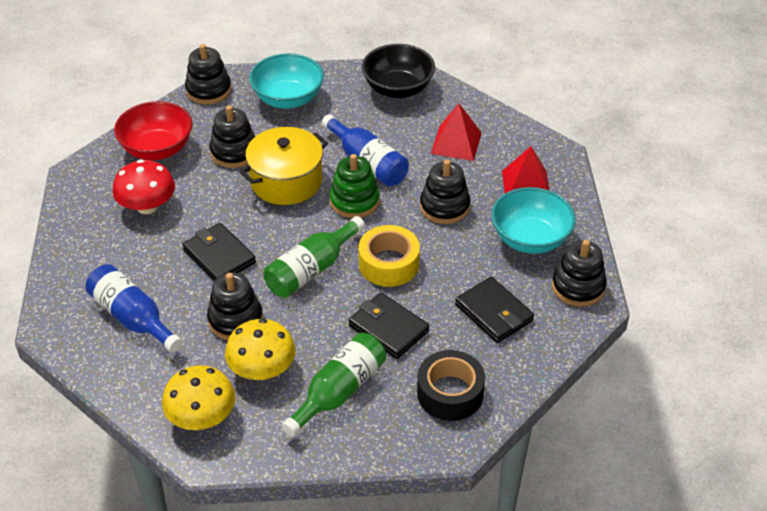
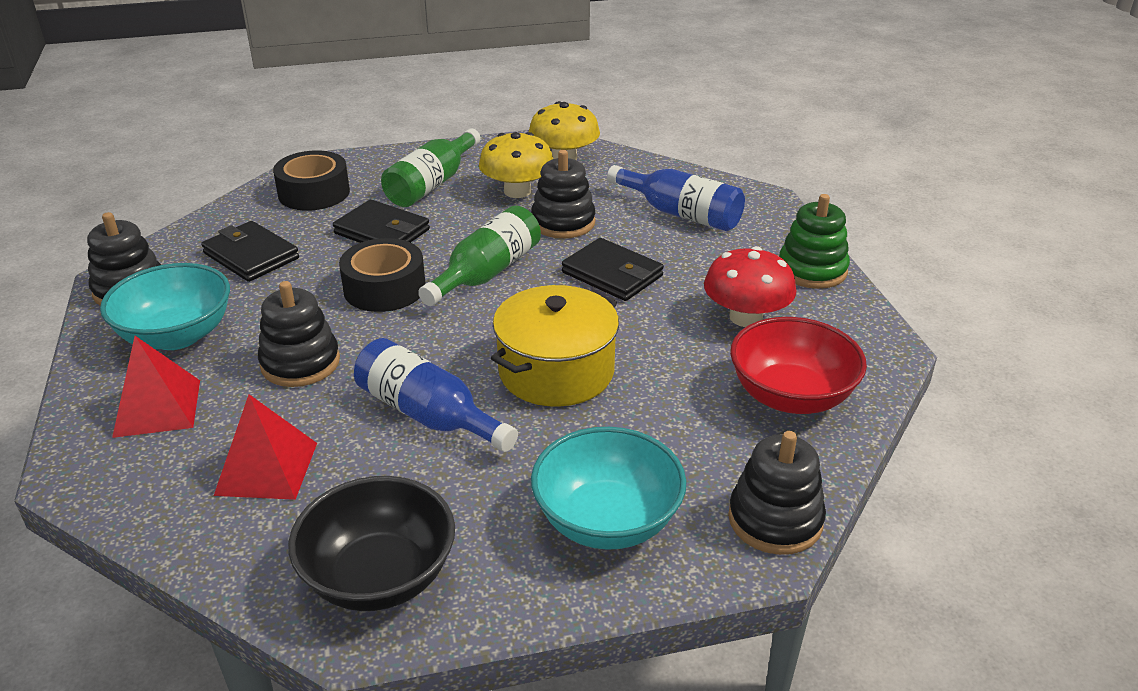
camera: 170 degrees right, 10 degrees down
black stacking toy [209,105,255,168] -> none
green stacking toy [330,154,380,218] -> green stacking toy moved to [779,194,850,289]
yellow tape [359,225,420,287] -> black tape [339,238,426,312]

